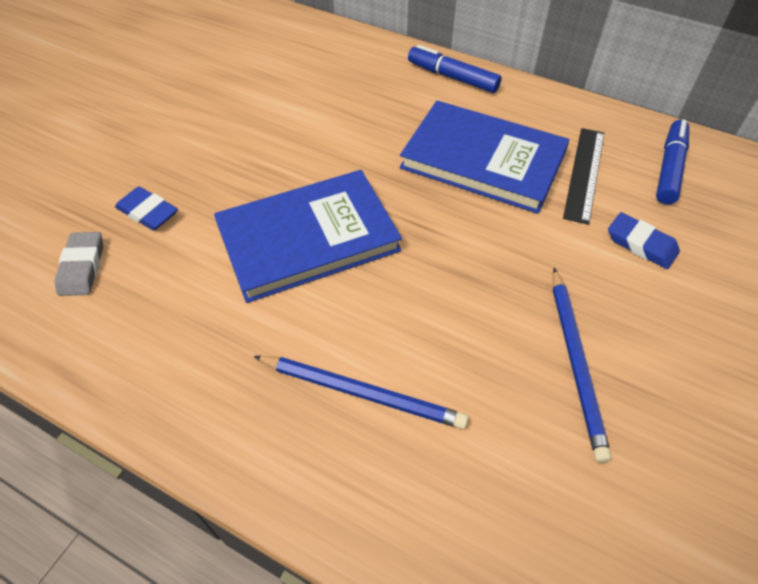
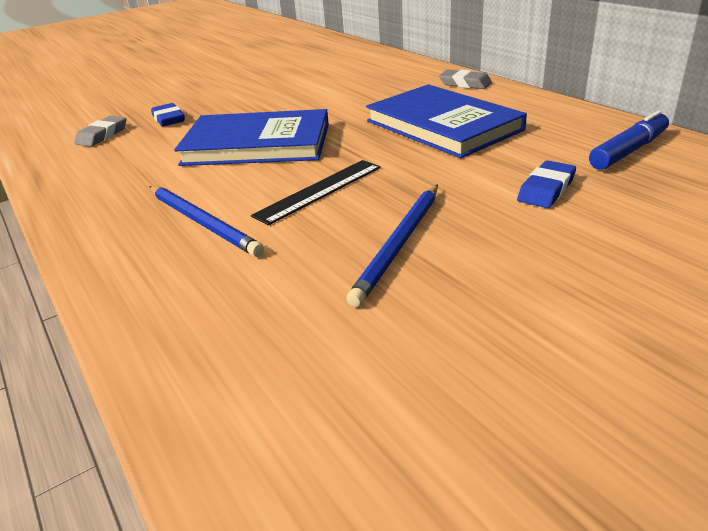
camera: 30 degrees right, 20 degrees down
blue marker [408,45,502,93] -> grey eraser [439,70,492,89]
black ruler [563,128,604,225] -> black ruler moved to [251,160,381,225]
blue eraser [608,212,680,269] -> blue eraser turned 60 degrees clockwise [517,160,576,208]

